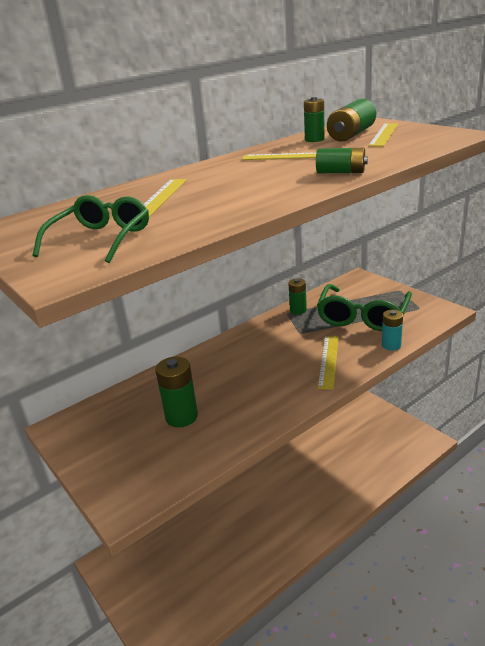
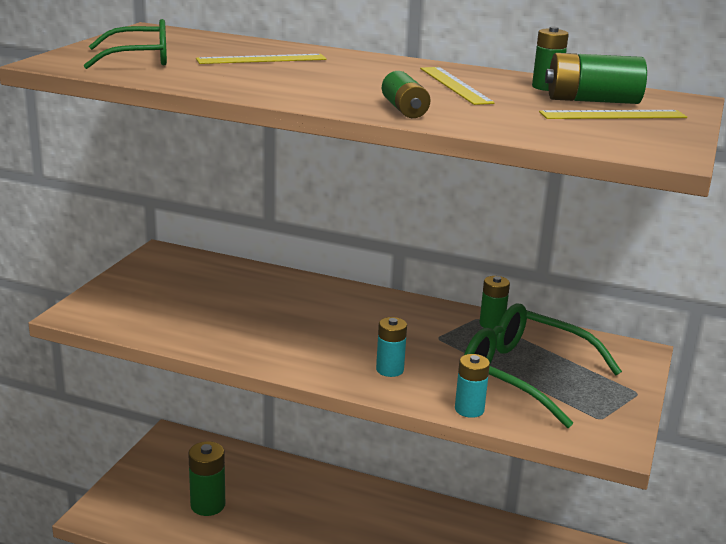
camera: 55 degrees right, 5 degrees down
green battery [155,357,198,427] -> green battery moved to [188,441,225,516]
green glasses [317,284,412,331] -> green glasses turned 45 degrees clockwise [464,304,622,428]
yellow ruler [318,336,339,389] -> turquoise battery [376,317,407,377]

